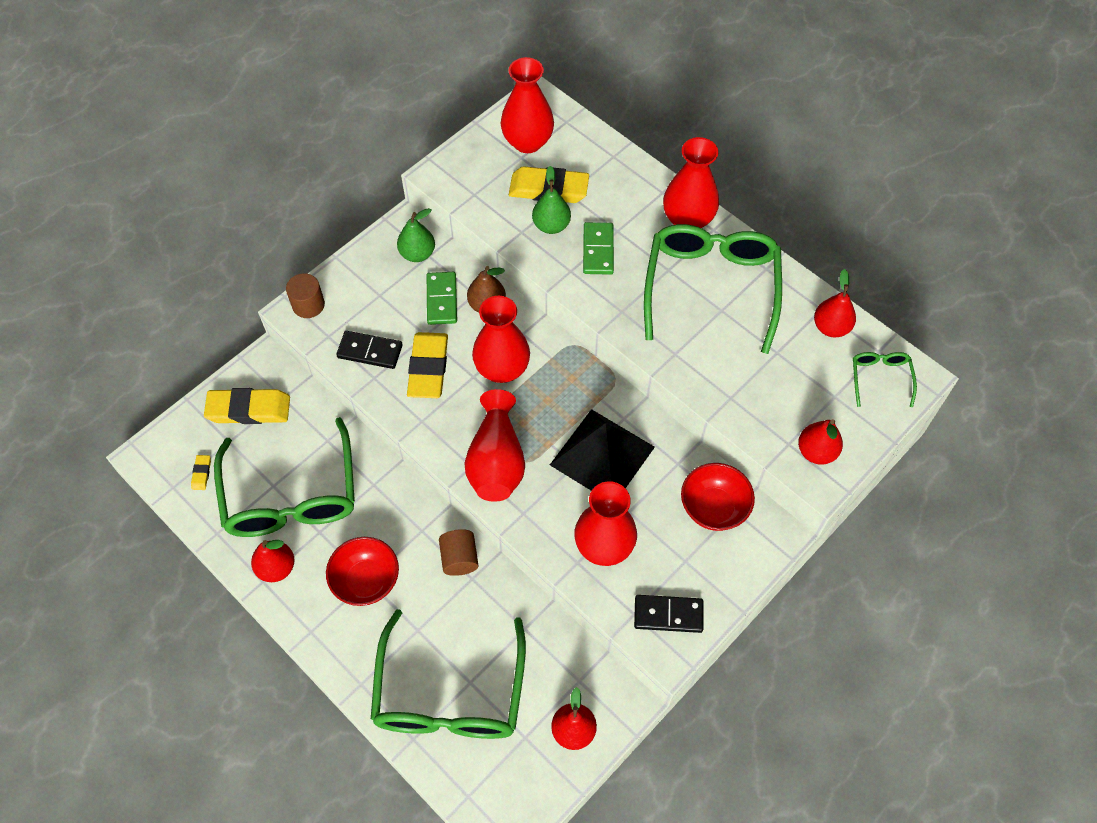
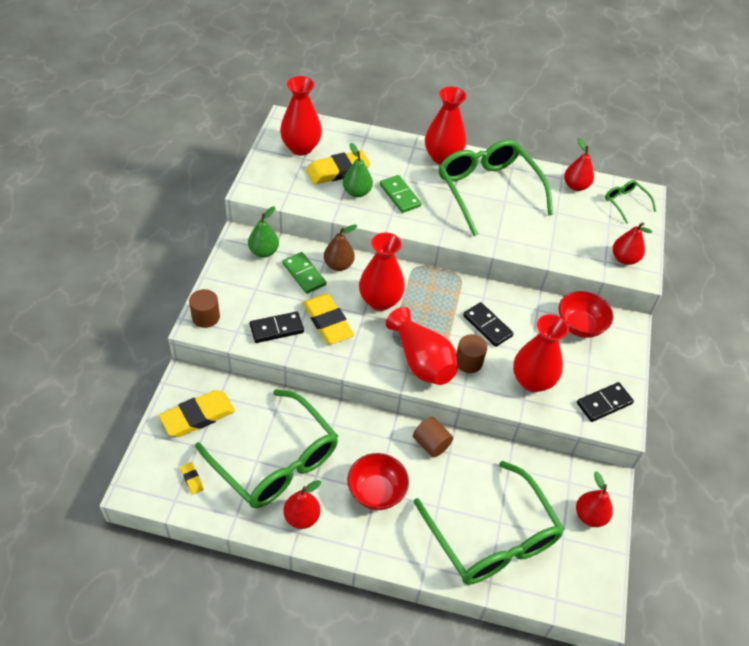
camera: 35 degrees left, 10 degrees down
black pyramid [550,409,655,491] -> black domino [463,302,514,347]
none -> brown cylinder [456,334,487,373]

